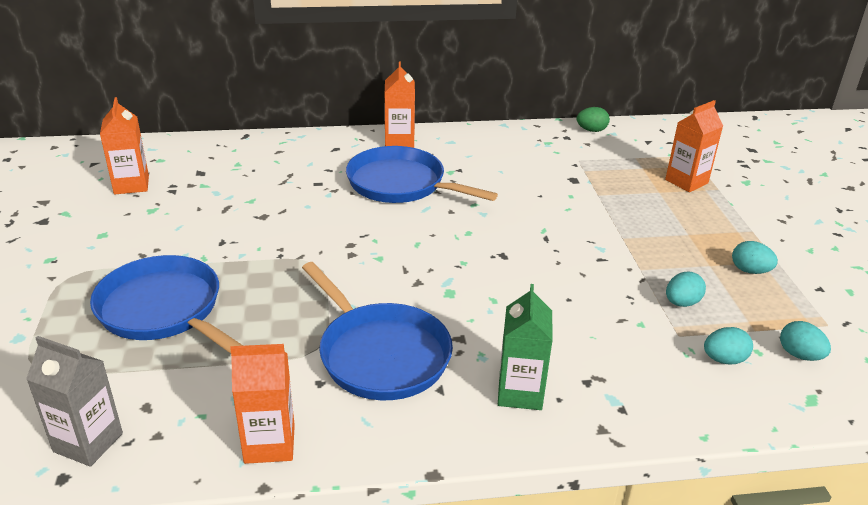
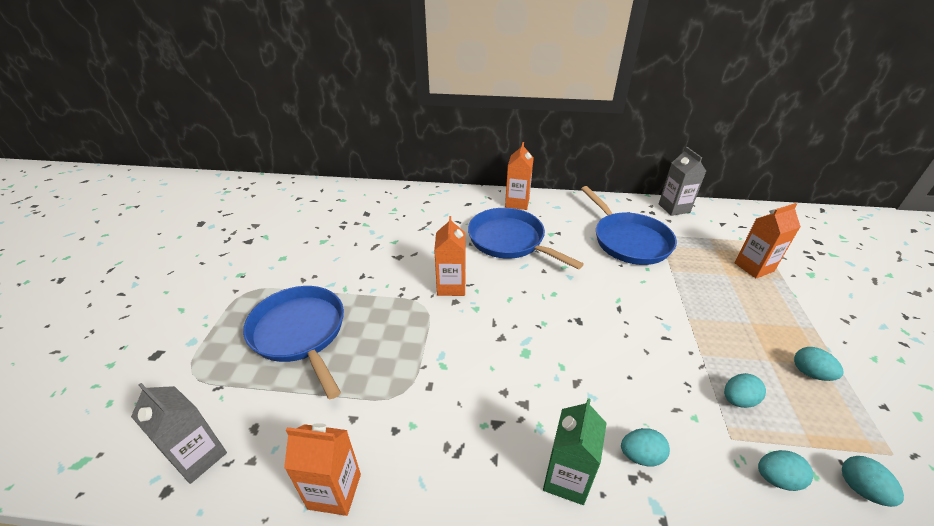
camera: 15 degrees right, 5 degrees up
orange carton [100,97,149,194] -> orange carton moved to [434,216,466,296]
blue pan [302,262,453,400] -> blue pan moved to [581,186,677,265]
green egg [577,107,610,132] -> grey carton [659,147,706,216]
none -> turquoise egg [621,428,670,466]

